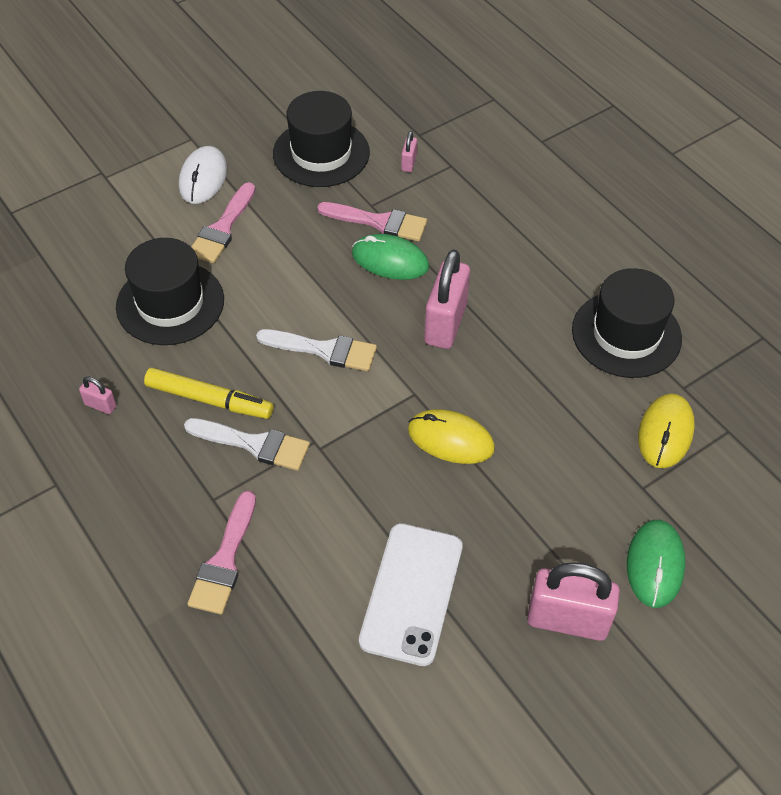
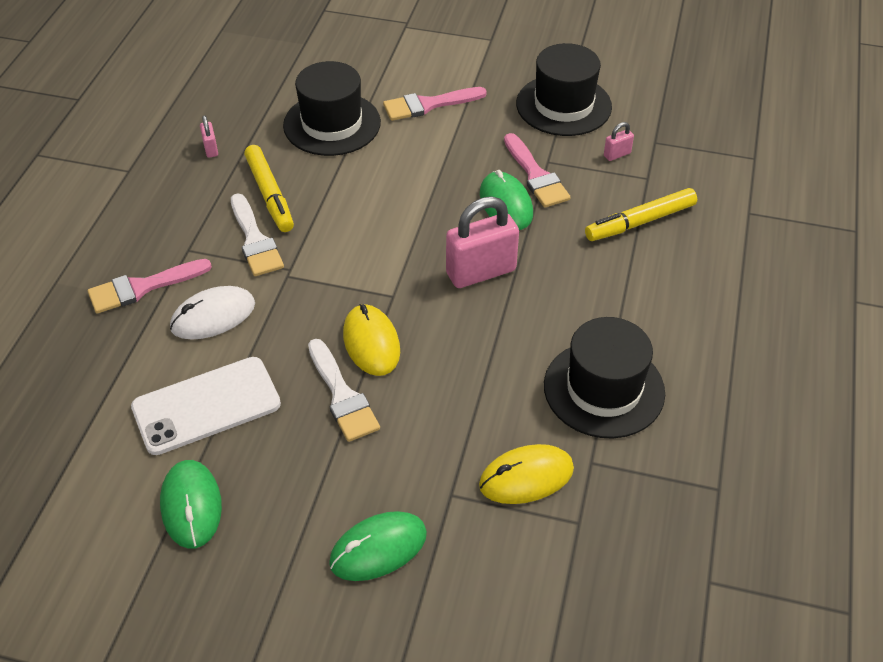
camera: 50 degrees right, 5 degrees down
white mouse [179,146,227,204] -> white mouse moved to [170,286,255,340]
white brush [256,329,377,371] -> white brush moved to [308,339,380,442]
pink padlock [527,562,620,641] -> none
none -> green mouse [160,460,222,549]
none -> yellow marker [585,188,697,241]

